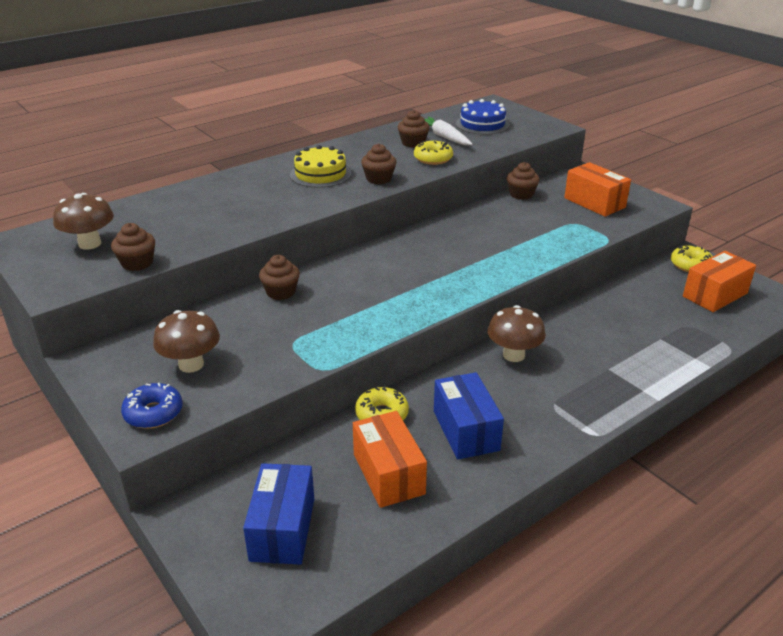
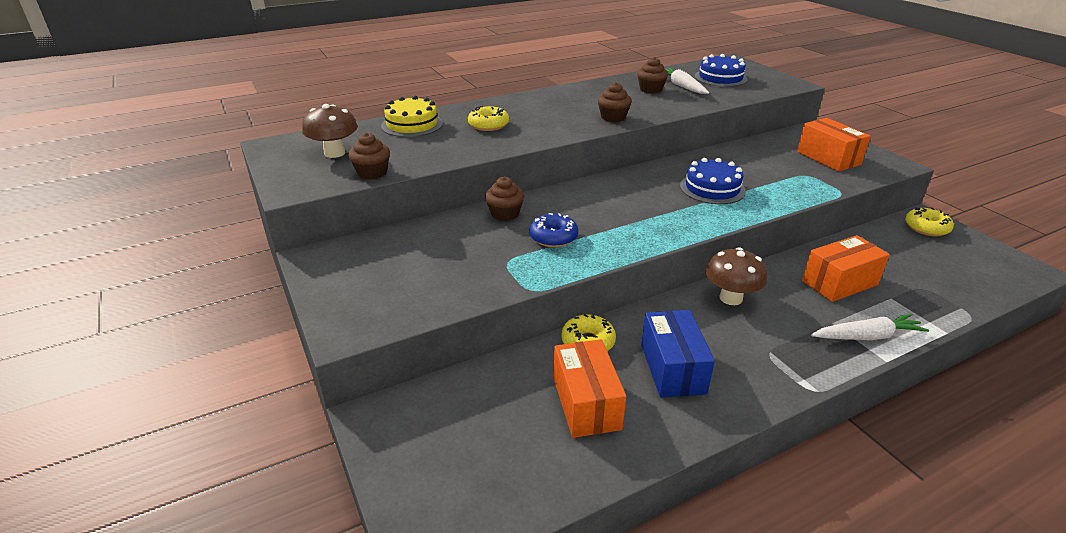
camera: 10 degrees right, 0 degrees up
blue donut [121,383,183,429] -> blue donut moved to [529,213,578,247]
brown mushroom [153,310,220,373] -> none
blue box [243,463,314,565] -> none
yellow cake [290,145,351,188] -> yellow cake moved to [381,96,443,137]
yellow donut [414,141,453,165] -> yellow donut moved to [468,106,509,131]
brown cupcake [507,162,540,200] -> none
orange box [683,251,756,312] -> orange box moved to [802,235,890,302]
none -> blue cake [680,158,746,204]
none -> white carrot [811,313,929,340]

